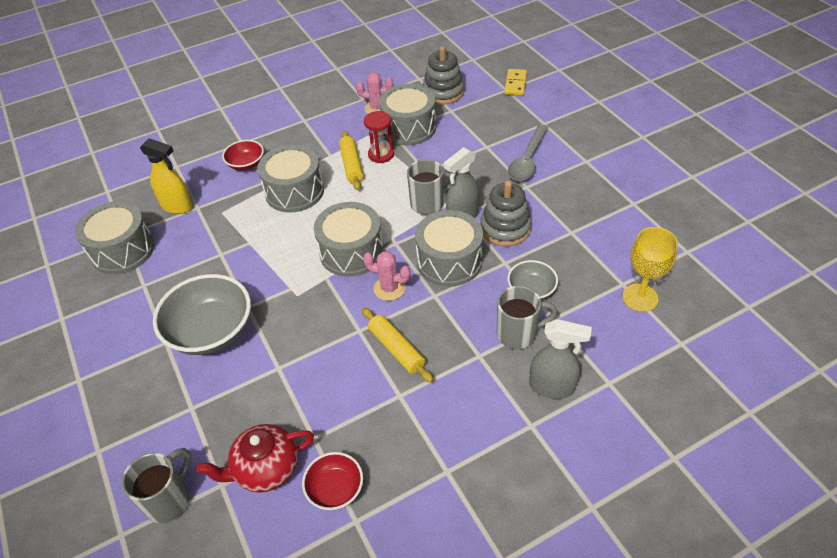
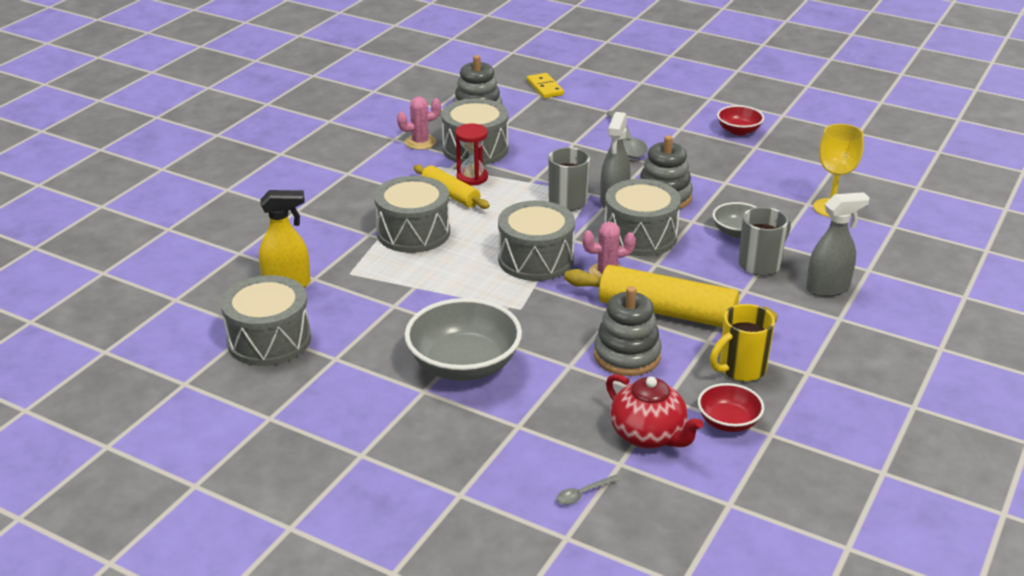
camera: 35 degrees left, 15 degrees down
grey mug [122,448,191,523] -> grey spoon [556,475,620,505]
red teapot [196,424,314,493] -> red teapot turned 75 degrees counterclockwise [606,374,703,449]
red bowl [222,140,264,171] -> red bowl moved to [717,105,764,135]
yellow rolling pin [362,307,433,383] -> yellow rolling pin [564,265,778,327], size x1.71
none -> grey stacking toy [594,286,662,376]
none -> yellow mug [710,304,775,381]

